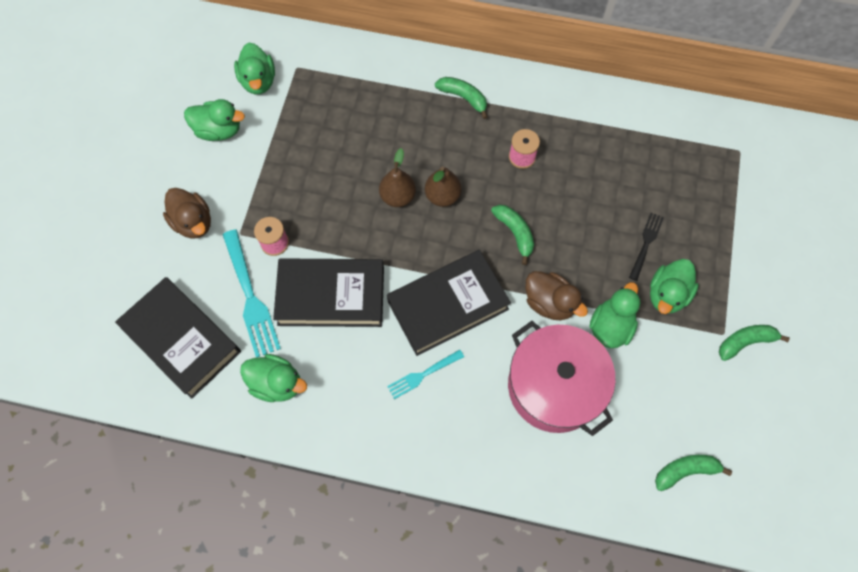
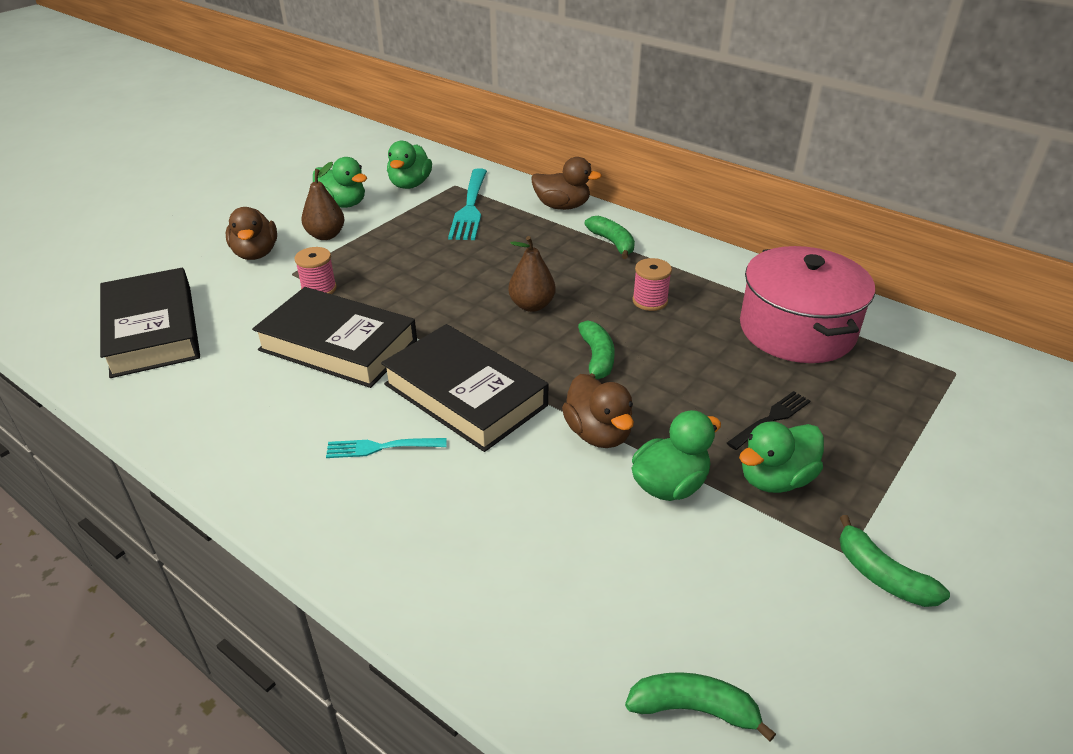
camera: 25 degrees right, 30 degrees down
turquoise fork [222,229,281,358] -> turquoise fork moved to [448,168,487,240]
green duck [240,354,307,402] -> none
brown pear [379,148,416,207] -> brown pear moved to [301,162,344,240]
black book [387,250,511,356] -> black book turned 45 degrees clockwise [381,324,548,452]
pink pot [508,321,615,436] -> pink pot moved to [740,246,875,363]
green banana [719,325,790,361] -> green banana turned 135 degrees counterclockwise [840,515,950,607]
none -> brown duck [531,157,602,210]

